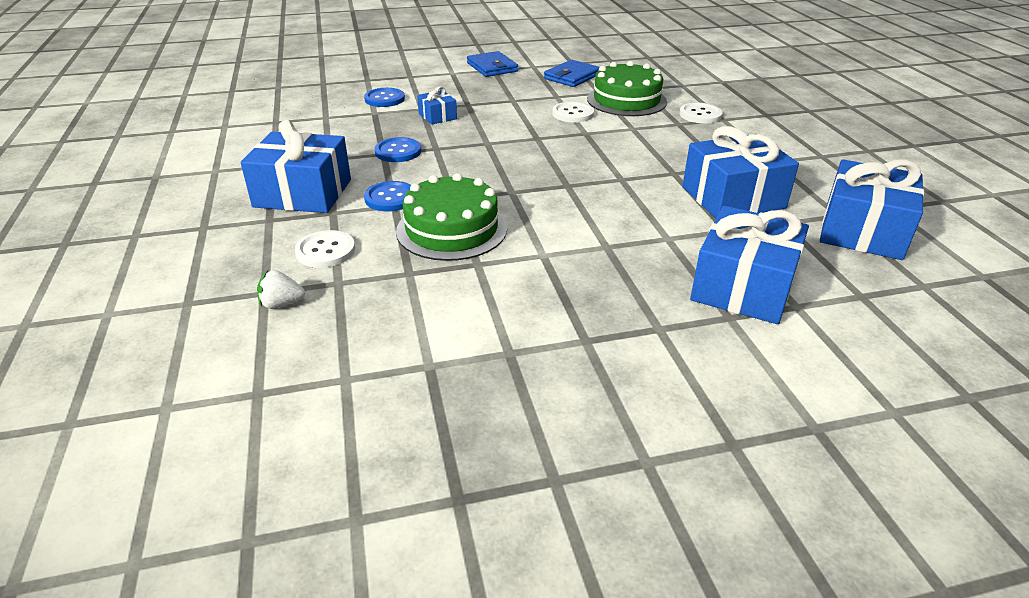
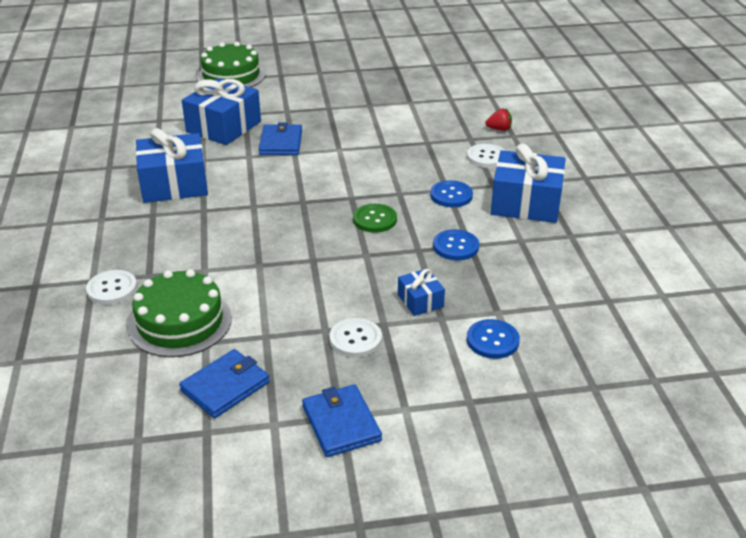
camera: 175 degrees left, 0 degrees up
white strawberry [257,270,305,309] -> red strawberry [485,109,512,131]
green cake [396,173,507,261] -> green cake moved to [197,42,265,87]
white button [552,102,594,123] -> white button moved to [329,318,382,357]
blue gift [820,159,924,260] -> none
none -> blue wallet [259,122,302,155]
none -> green button [353,204,397,233]

